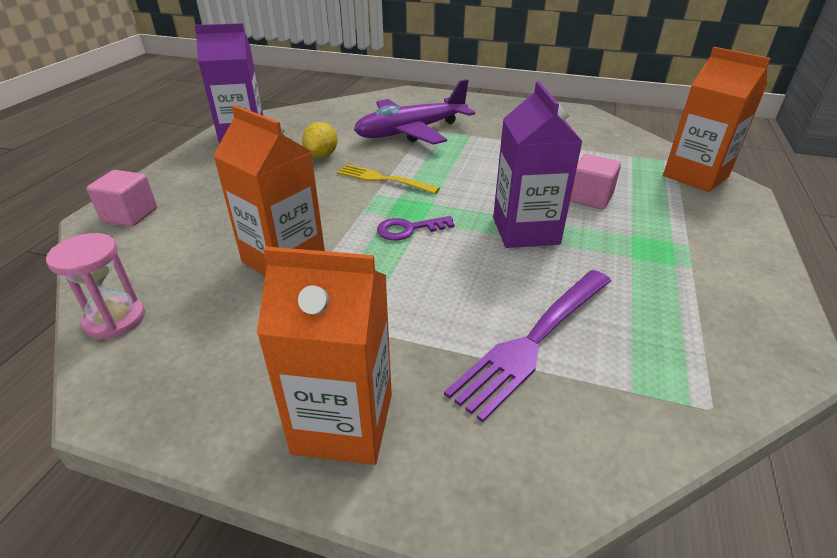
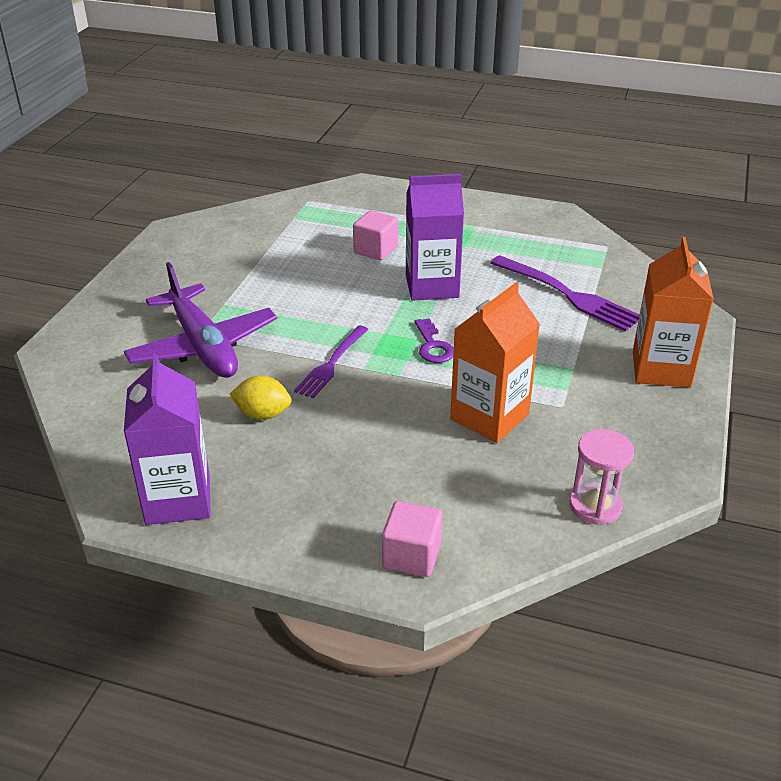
camera: 90 degrees left, 0 degrees up
yellow fork [337,164,440,194] -> purple fork [294,325,369,399]
orange carton [663,47,771,192] -> none

